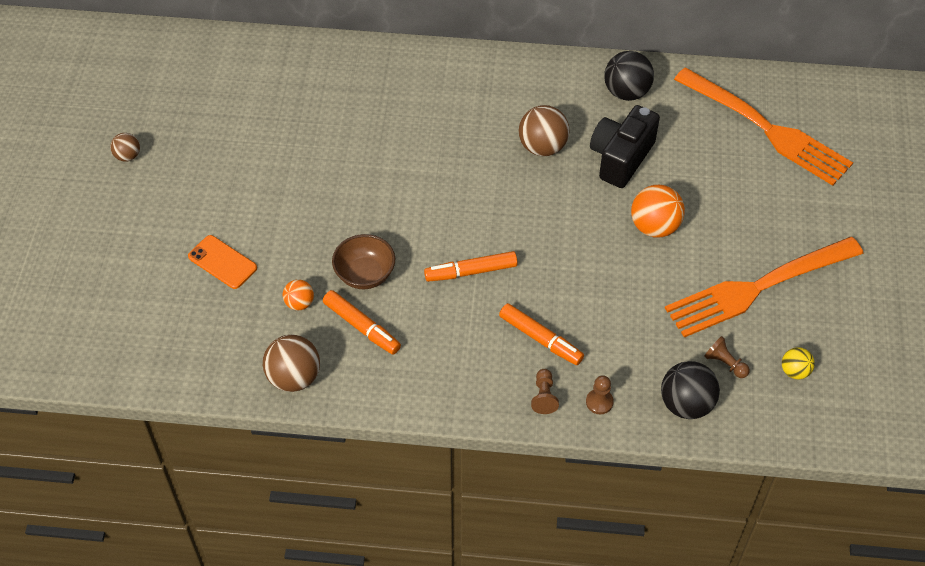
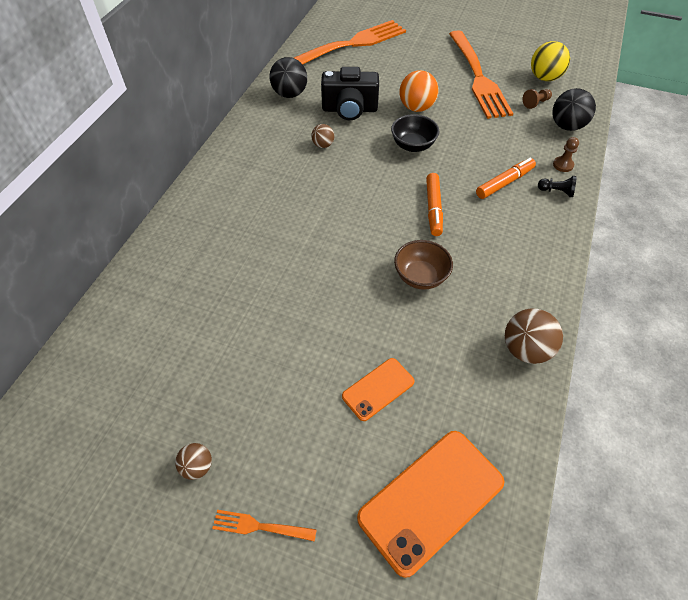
camera: 75 degrees left, 0 degrees up
orange ball [283,279,314,310] -> none
orange marker [323,290,401,355] -> none
brown ball [519,105,570,156] -> brown ball [311,124,334,148], size x0.57
brown pawn [531,369,559,414] -> black pawn [538,176,576,197]
black camera [590,105,660,188] -> black camera turned 45 degrees counterclockwise [321,67,379,120]
yellow ball [782,347,815,379] -> yellow ball [531,41,570,81], size x1.76
none -> orange fork [212,510,317,542]
none -> orange phone [357,431,505,578]
none -> black bowl [391,114,439,152]

